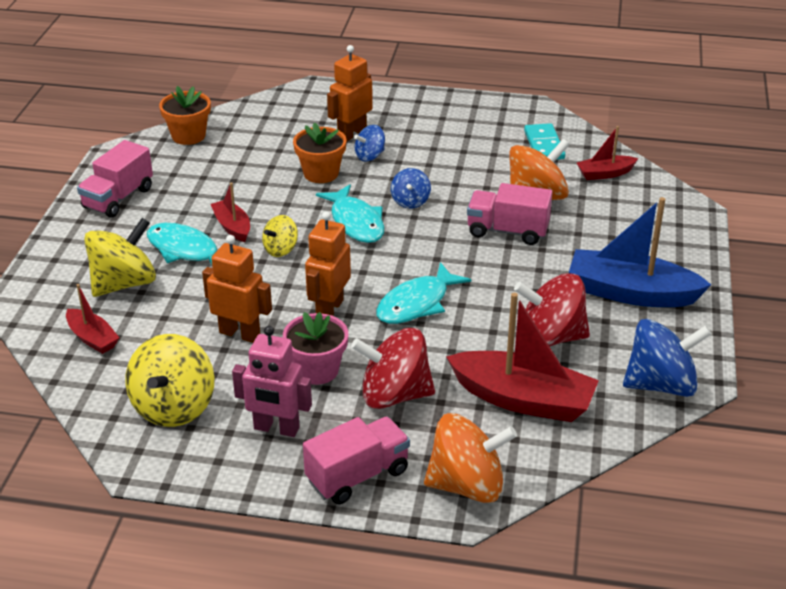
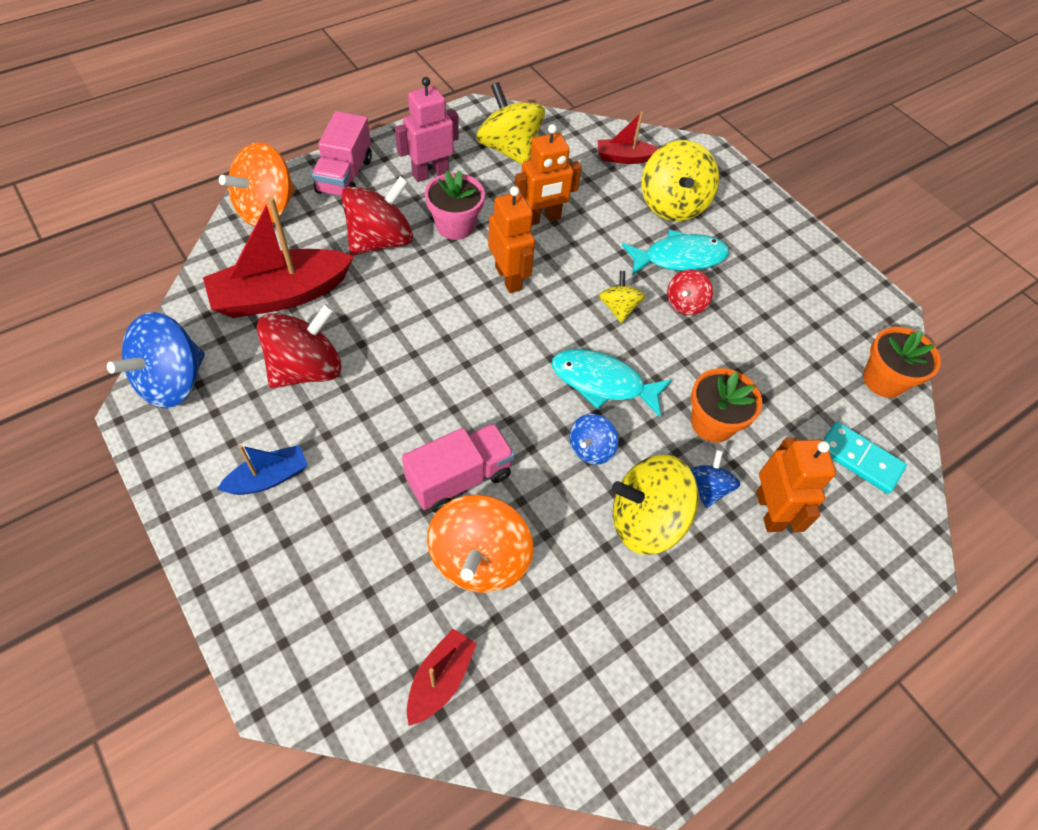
camera: 130 degrees right, 20 degrees up
pink truck [77,140,153,217] -> none
red boat [211,182,250,242] -> red spinning top [667,269,713,315]
turquoise fish [376,262,471,324] -> none
blue spinning top [391,168,431,209] -> blue spinning top turned 105 degrees counterclockwise [570,414,618,465]
turquoise domino [524,123,565,160] -> turquoise domino moved to [823,422,907,494]
blue boat [569,197,711,307] -> blue boat [217,445,308,495], size x0.52
none -> yellow spinning top [612,454,699,555]

